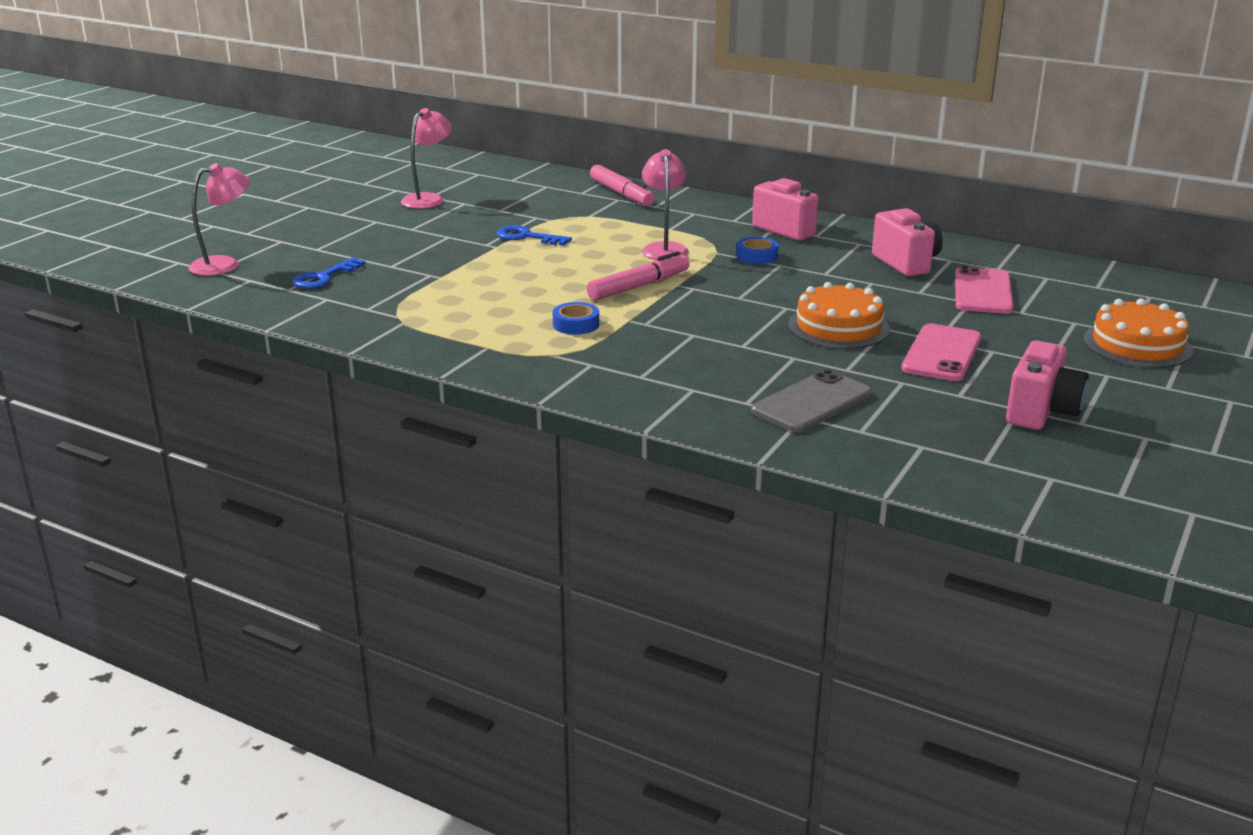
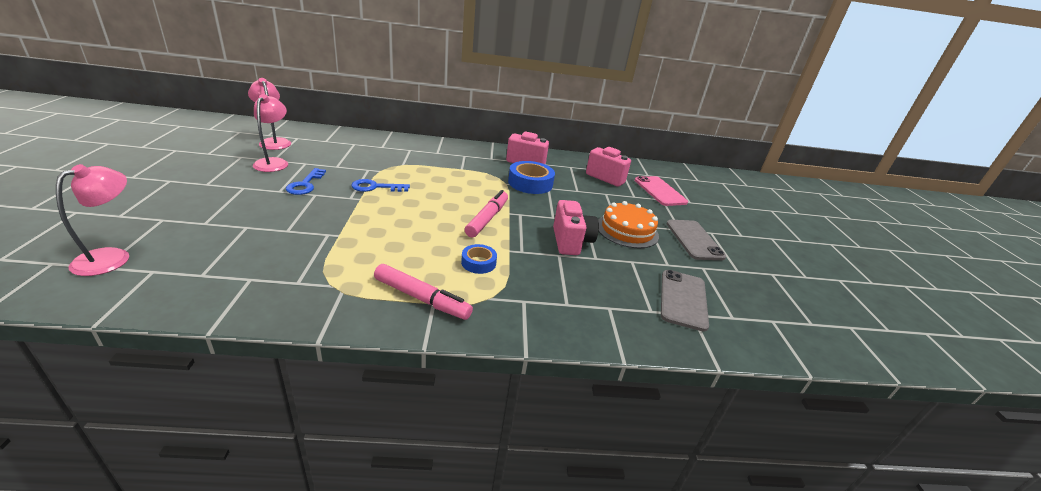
camera: 35 degrees left, 5 degrees up
blue key [292,257,366,289] -> blue key moved to [286,168,326,195]
pink marker [590,165,655,206] -> pink marker moved to [374,264,473,320]
pink lamp [642,149,689,260] -> pink lamp moved to [248,78,291,150]
blue tape [736,237,779,264] -> blue tape [508,161,555,194], size x1.77
pink phone [901,323,981,381] -> grey phone [667,220,726,260]
pink camera [1006,341,1089,430] -> pink camera moved to [553,200,599,255]
orange cake [1083,298,1193,368] -> none

